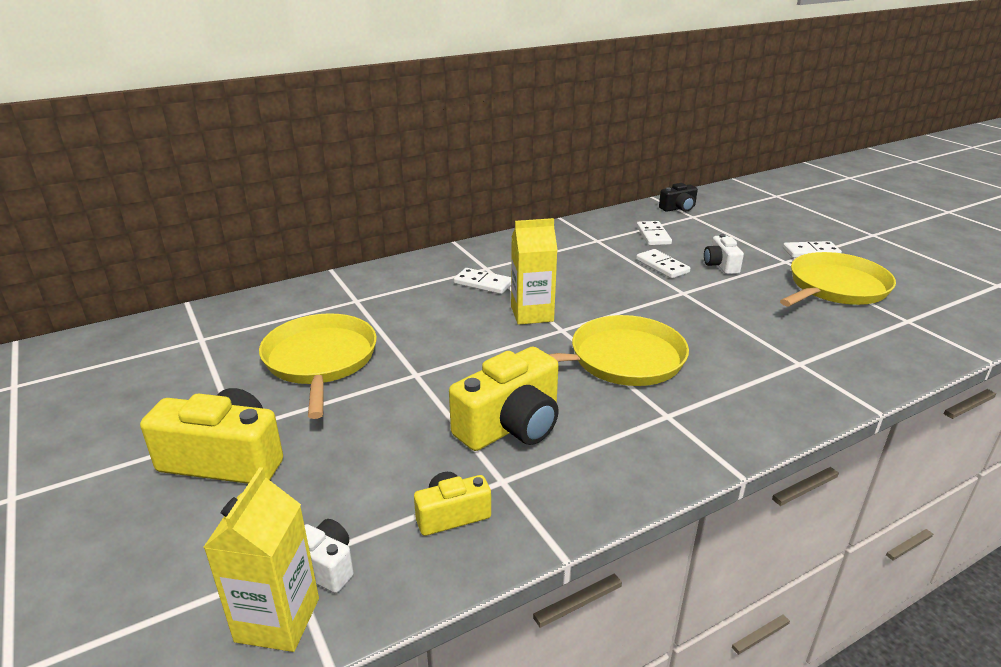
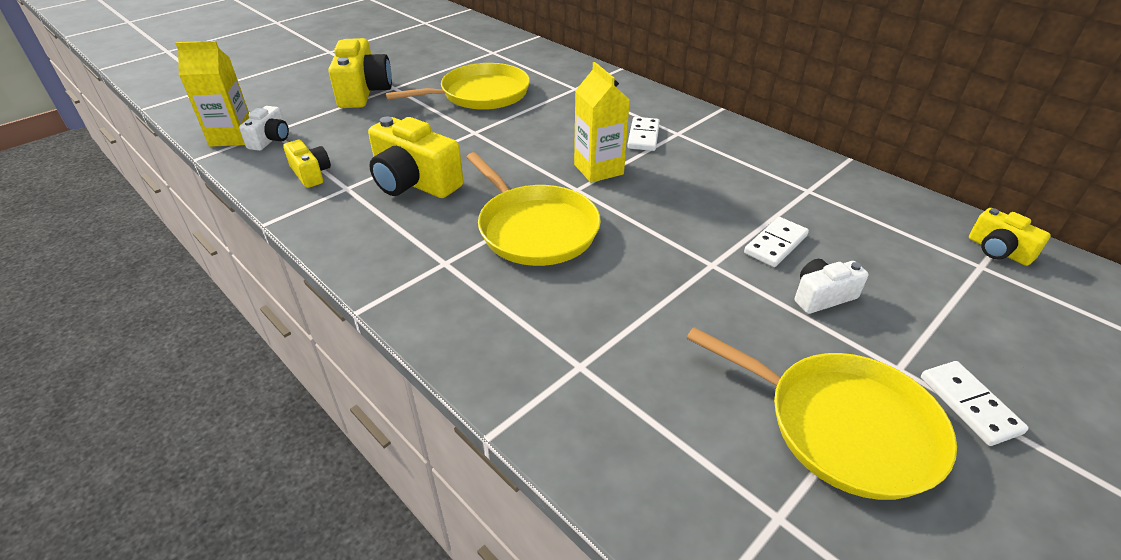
camera: 75 degrees right, 10 degrees up
white domino [637,221,672,245] -> none
black camera [659,183,698,212] -> yellow camera [969,208,1051,266]

